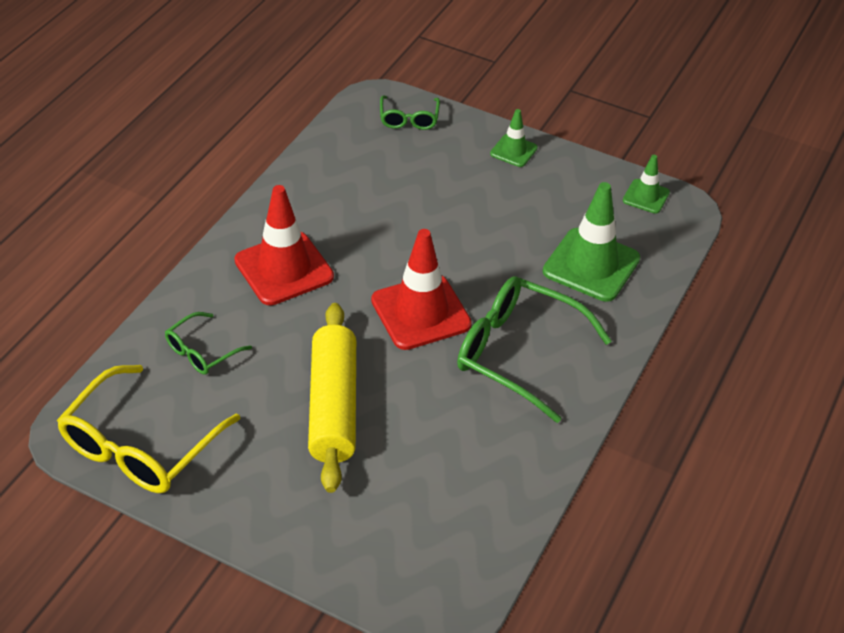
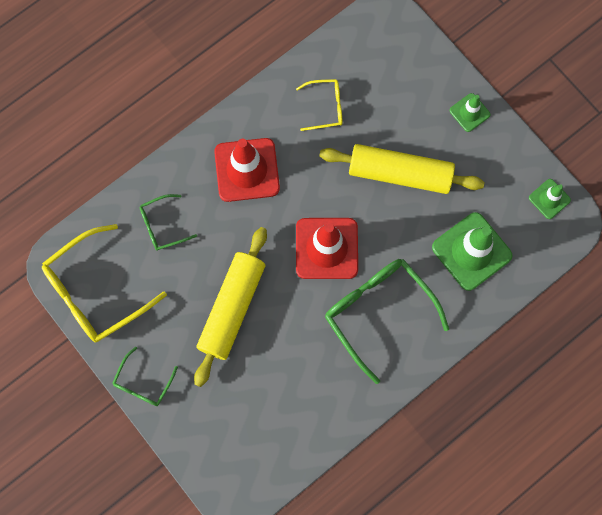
camera: 25 degrees right, 30 degrees up
green glasses [380,95,440,130] -> green glasses moved to [112,347,178,406]
none -> yellow glasses [296,79,343,131]
none -> yellow rolling pin [319,144,484,194]

